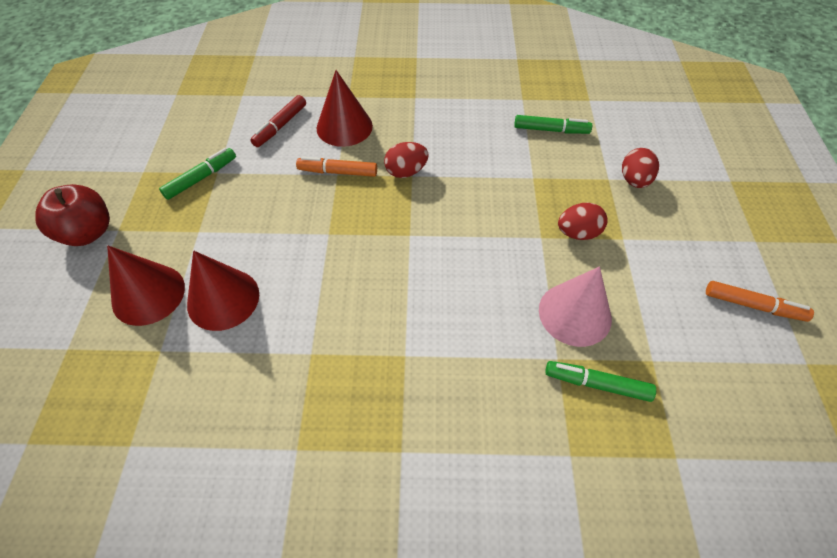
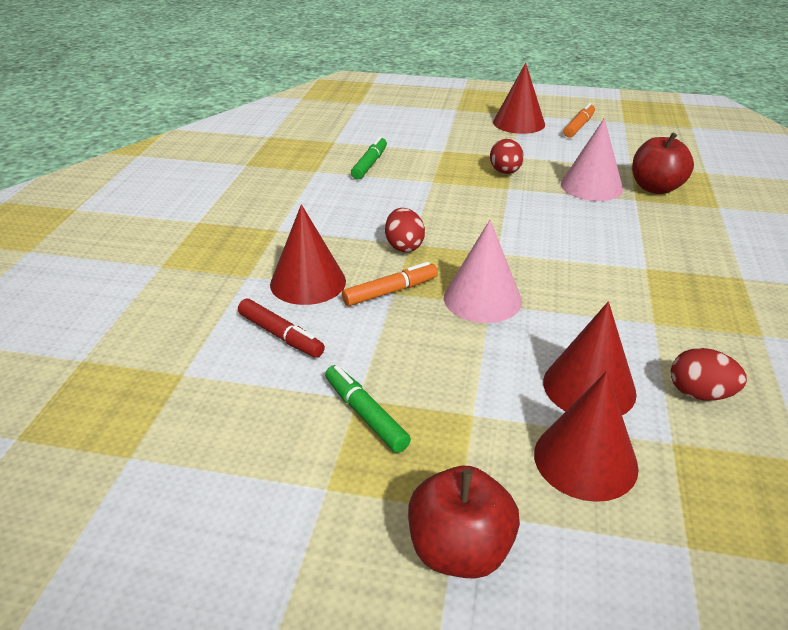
camera: 80 degrees left, 20 degrees down
orange marker [296,157,377,177] -> orange marker turned 135 degrees counterclockwise [342,262,438,306]
green marker [545,361,656,402] -> red apple [632,133,694,194]
red egg [622,148,659,188] -> red egg moved to [671,348,747,400]
none -> pink cone [444,220,522,323]
none -> red cone [493,63,545,134]

